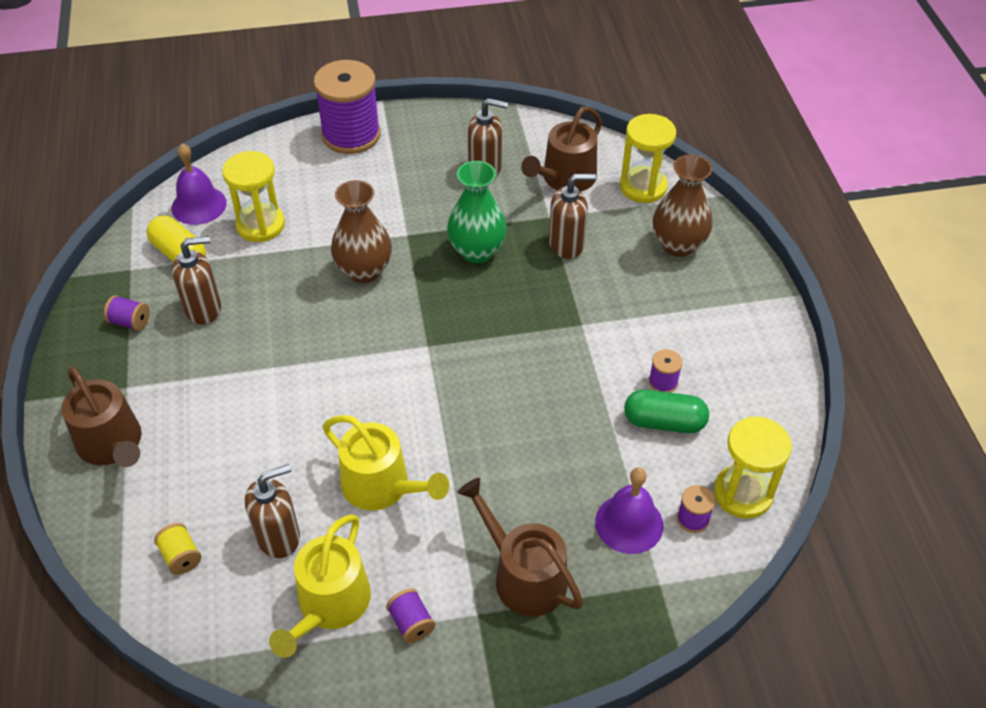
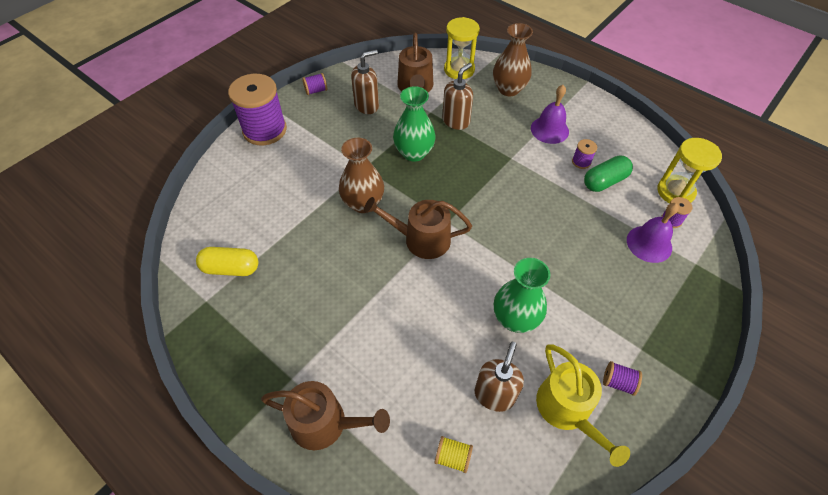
camera: 40 degrees left, 5 degrees up
purple spool [104,295,150,331] -> purple spool moved to [302,73,327,95]
purple bell [172,144,227,225] -> purple bell moved to [531,85,569,144]
brown soap dispenser [172,236,221,325] -> none
yellow hourglass [222,151,285,242] -> none
yellow watering can [322,415,449,511] -> green vase [494,258,550,333]
brown watering can [457,478,583,616] -> brown watering can moved to [364,197,472,259]

